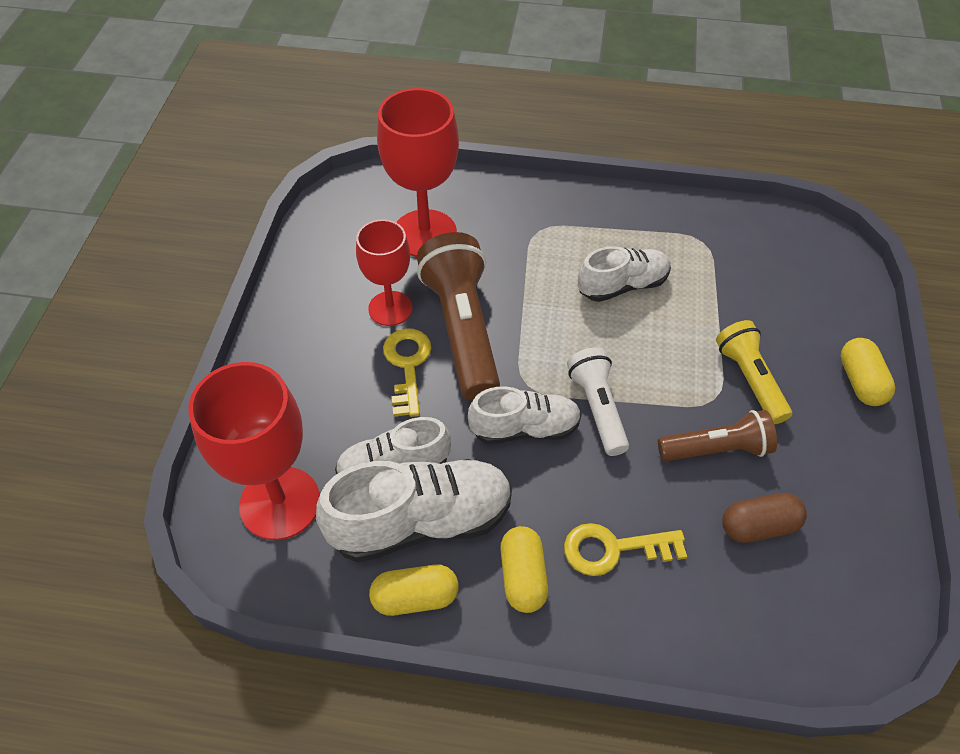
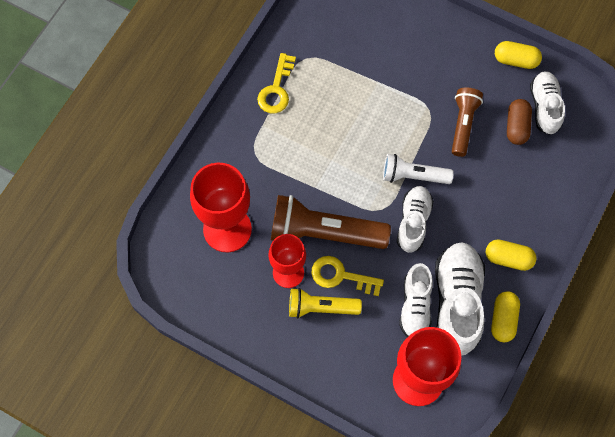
camera: 70 degrees left, 15 degrees up
yellow key [564,523,687,576] -> yellow key moved to [257,53,296,113]
white shoe [578,246,671,302] -> white shoe moved to [530,71,565,135]
yellow flashlight [716,320,792,424] -> yellow flashlight moved to [289,288,362,319]
yellow capsule [840,338,895,406] -> yellow capsule moved to [495,41,542,69]

